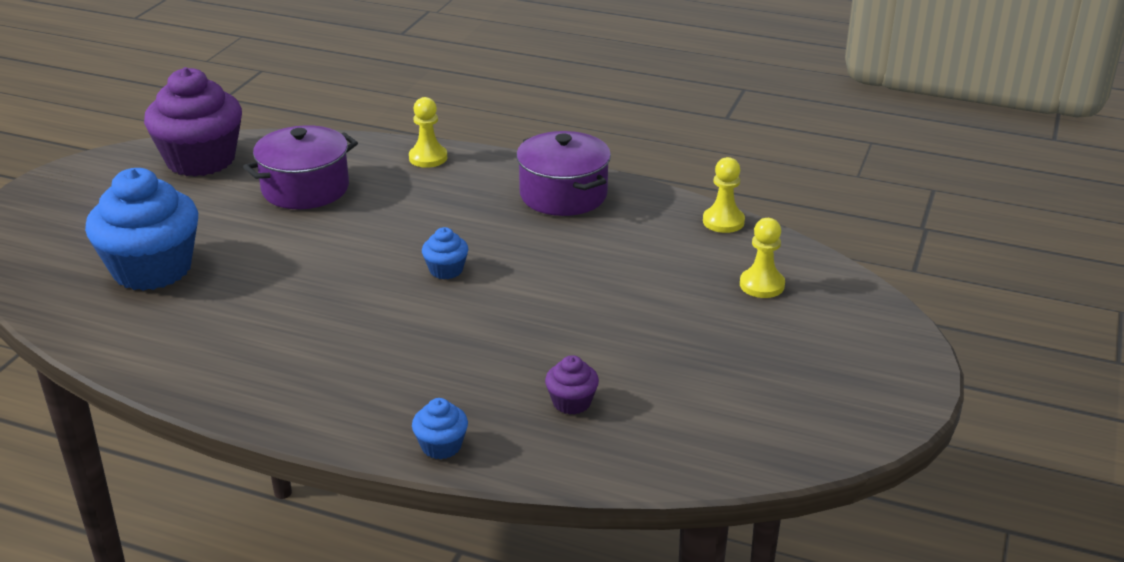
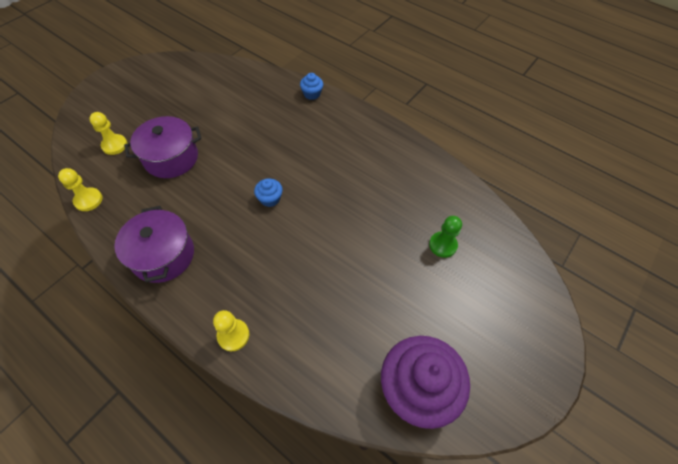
camera: 165 degrees left, 25 degrees up
blue cupcake [85,168,198,291] -> green pawn [429,216,462,258]
purple pot [243,125,358,209] -> purple pot moved to [124,116,202,178]
purple cupcake [545,355,599,415] -> none

